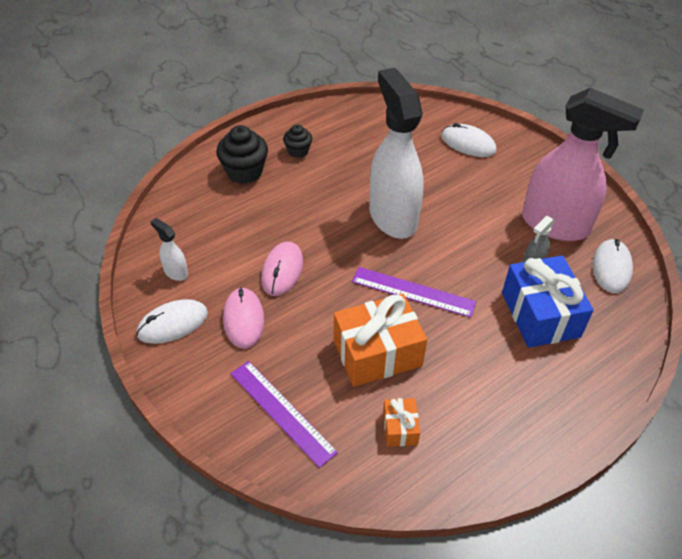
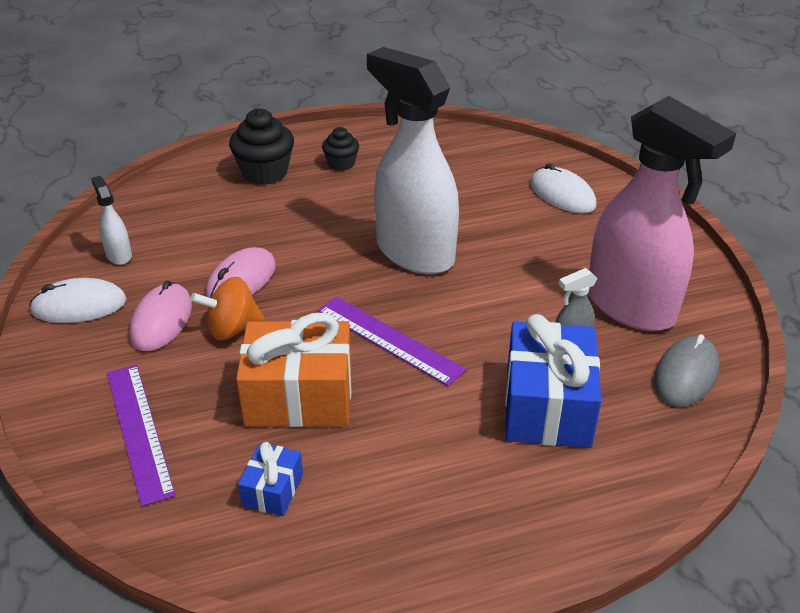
camera: 20 degrees right, 10 degrees down
white spray bottle [369,68,424,239] -> white spray bottle turned 45 degrees counterclockwise [367,47,459,274]
orange gift [383,398,420,447] -> blue gift [238,442,303,516]
white mouse [593,239,633,293] -> grey mouse [654,334,719,407]
none -> orange spinning top [190,277,265,340]

